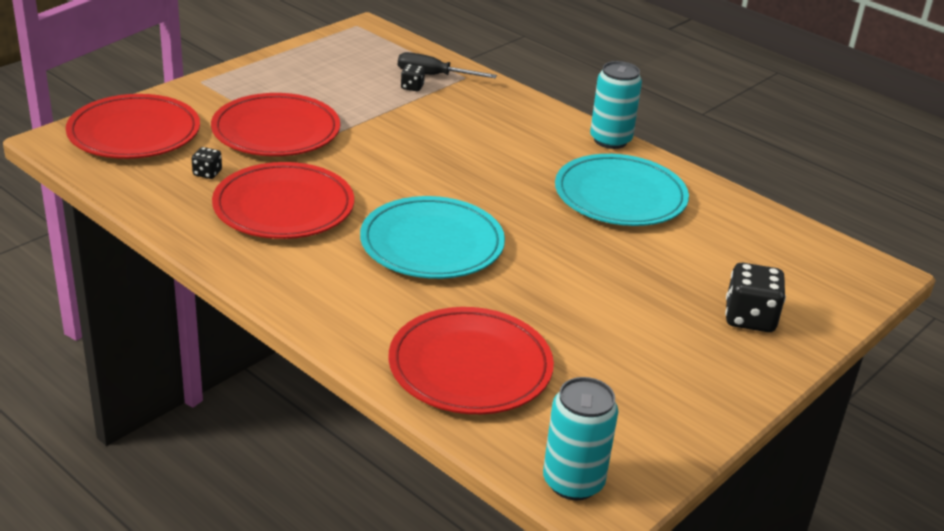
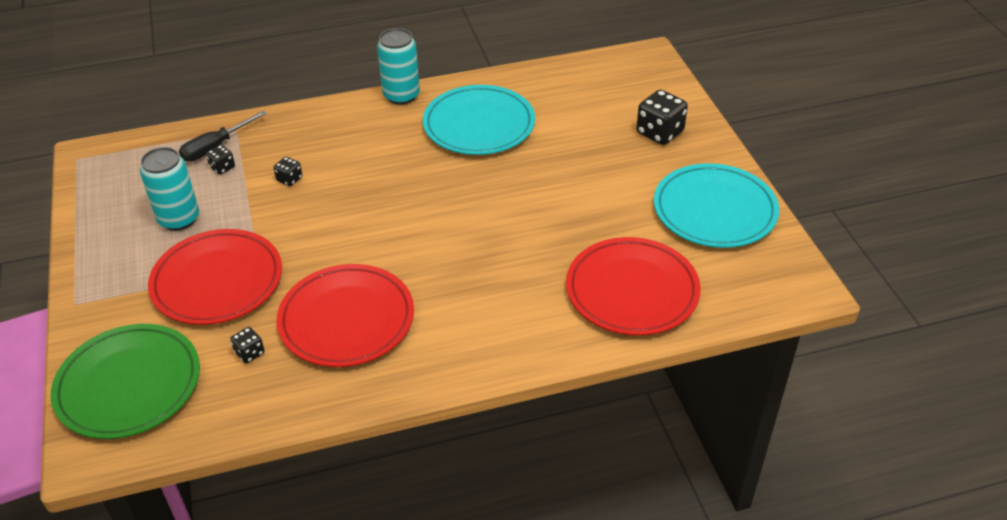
camera: 55 degrees left, 10 degrees up
red plate [66,94,200,159] -> green plate [51,324,200,439]
turquoise plate [360,196,505,279] -> turquoise plate moved to [654,163,779,248]
turquoise can [543,377,618,500] -> turquoise can moved to [140,147,199,231]
none -> black dice [274,157,302,186]

